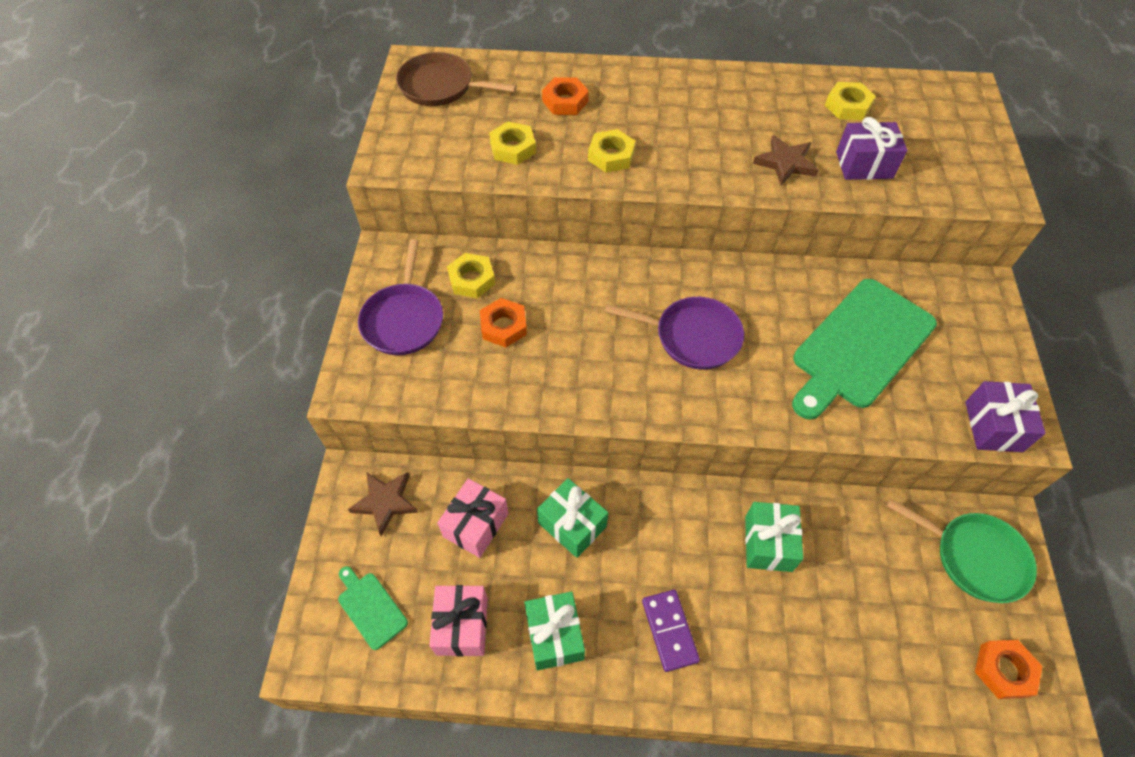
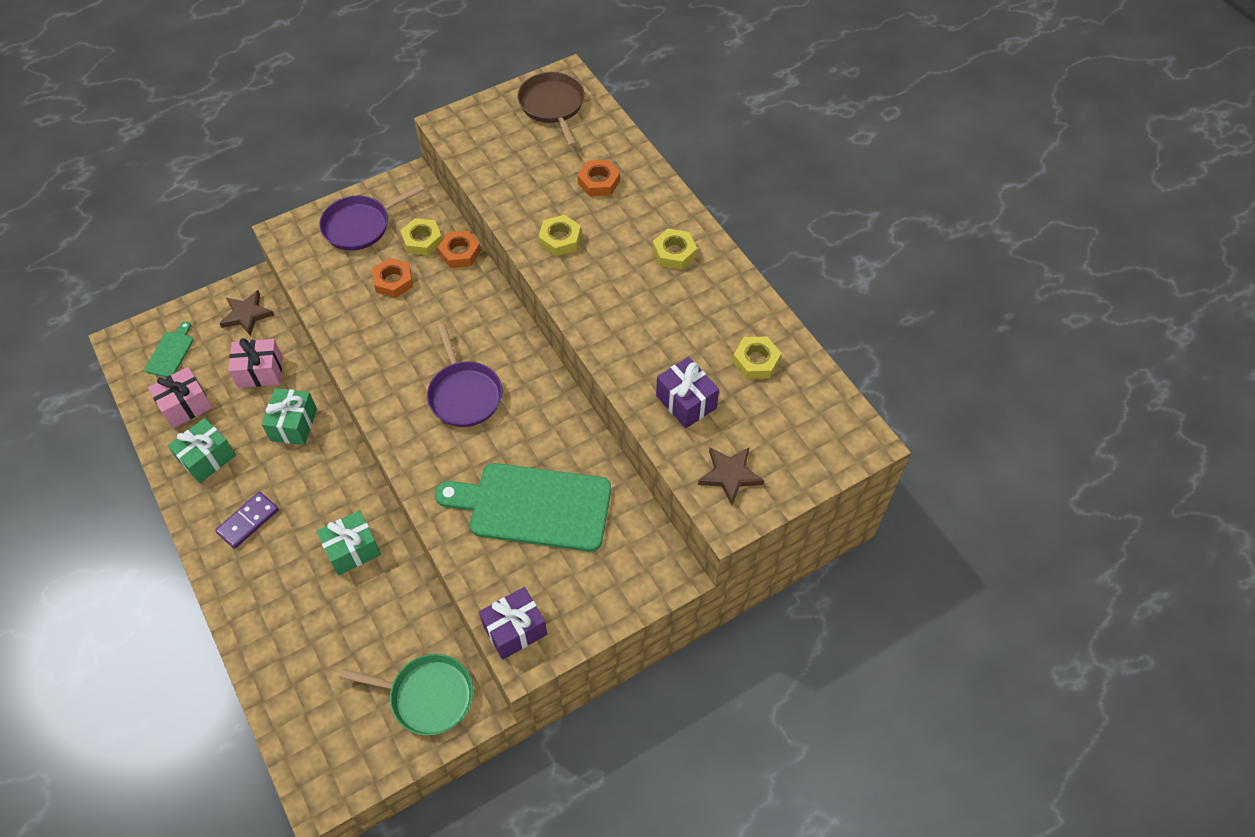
camera: 55 degrees right, 0 degrees up
yellow nut [489,122,536,165] -> yellow nut moved to [653,229,697,270]
brown star [753,135,819,185] -> brown star moved to [698,447,764,505]
green pan [886,498,1037,603] -> green pan turned 75 degrees counterclockwise [339,654,473,736]
orange nut [975,640,1042,699] -> orange nut moved to [437,231,481,268]

